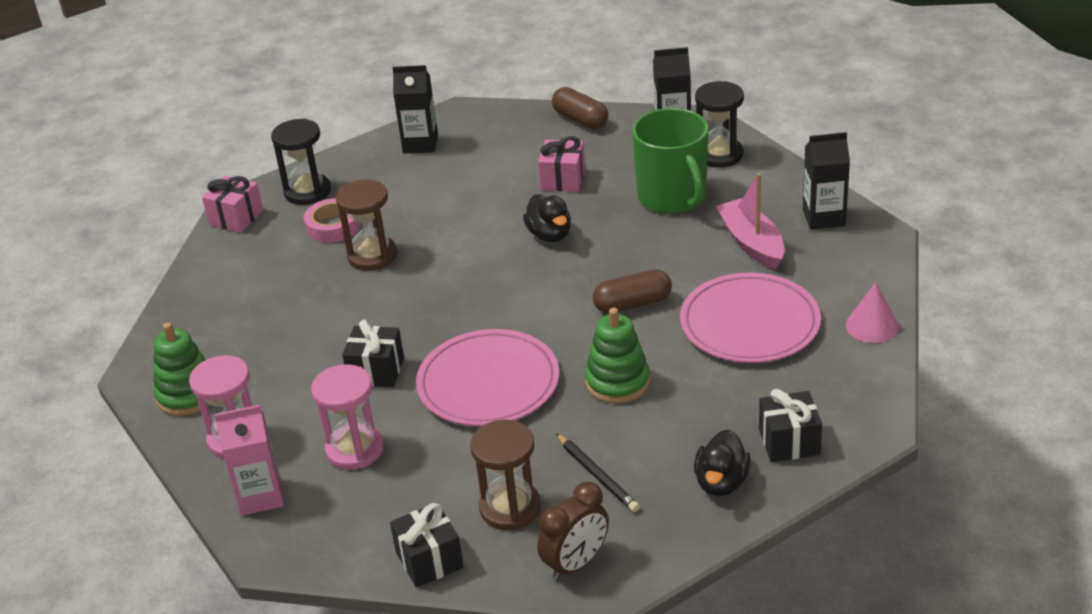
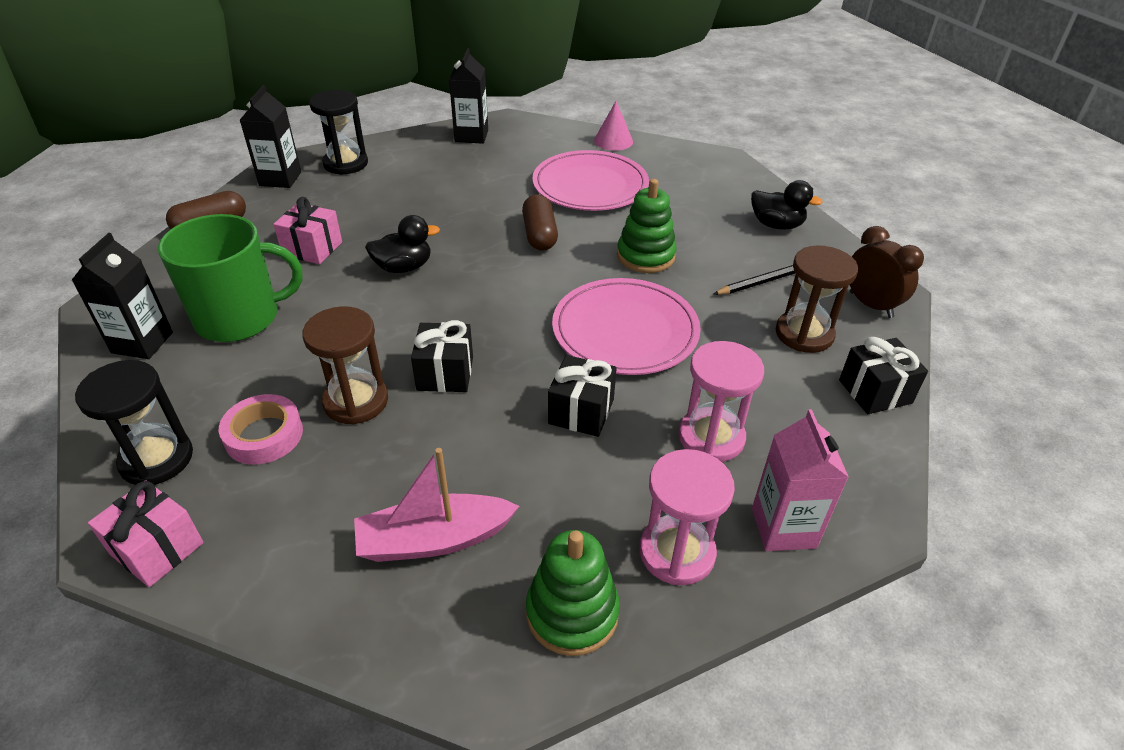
camera: 85 degrees left, 5 degrees up
green mug [632,108,708,214] -> green mug moved to [158,214,302,342]
pink boat [716,173,785,269] -> pink boat moved to [354,448,519,562]
black gift [759,389,822,462] -> black gift moved to [411,320,473,392]

